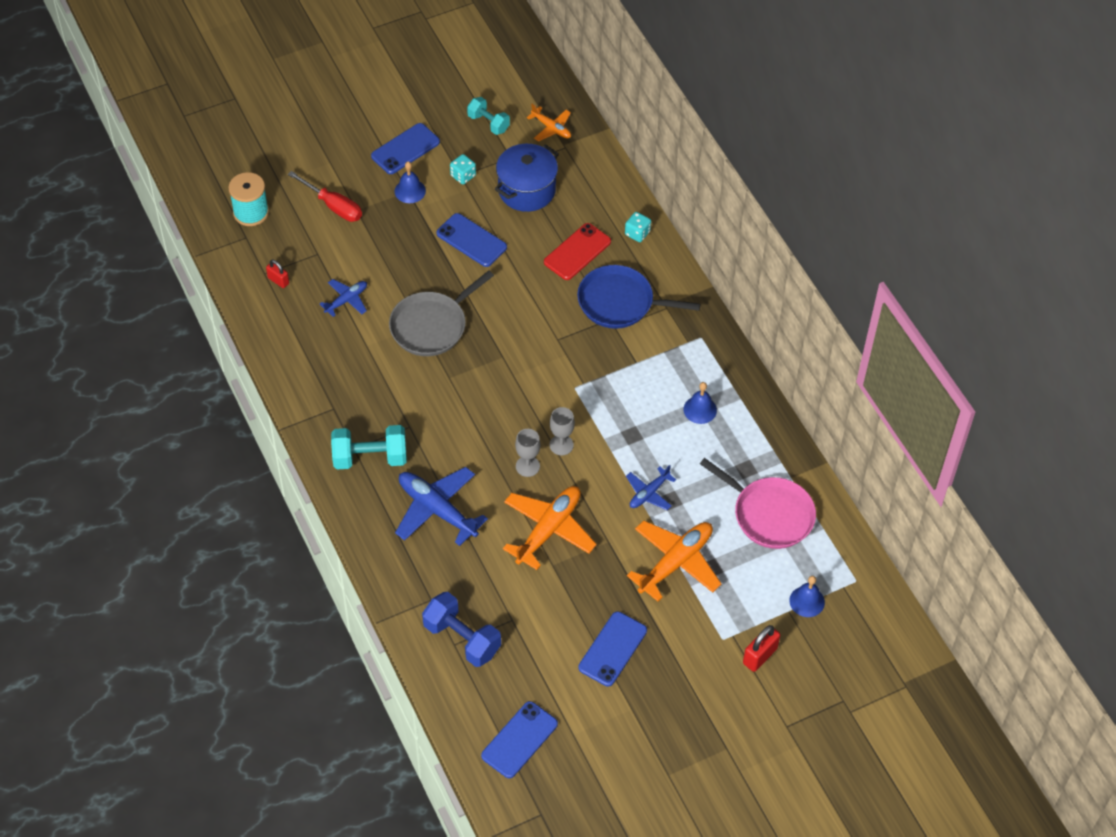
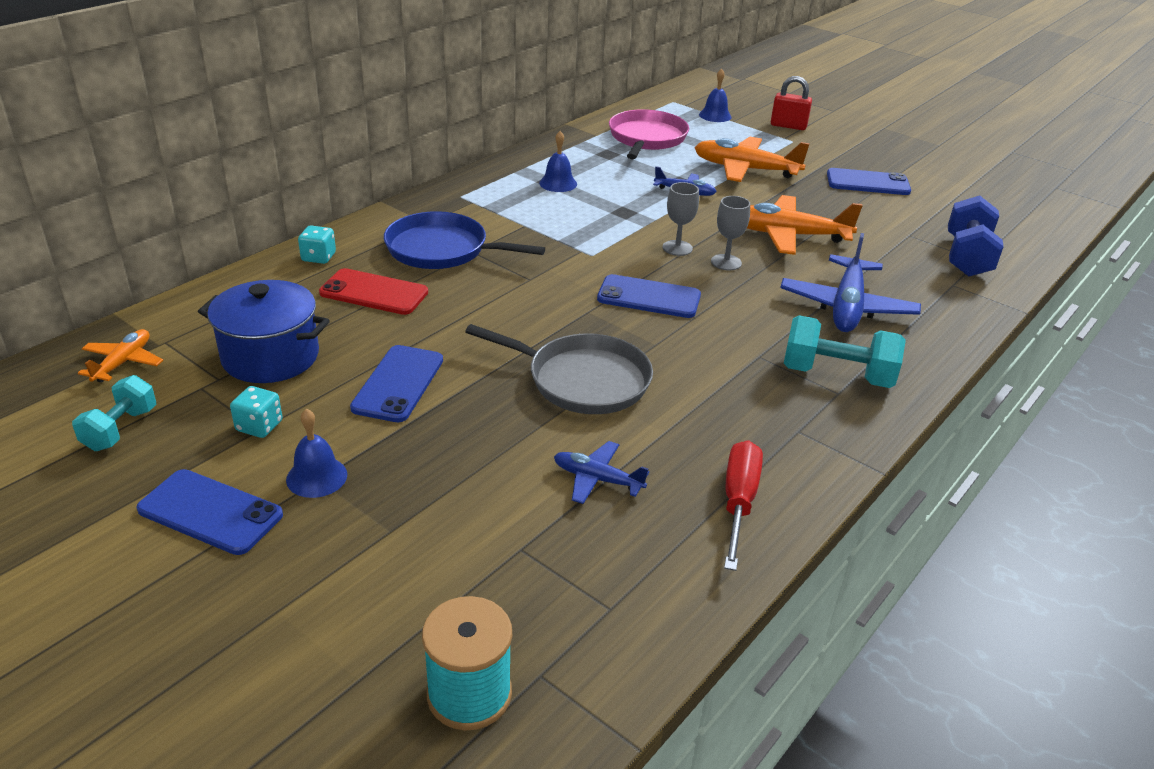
camera: 115 degrees left, 20 degrees down
red padlock [266,260,289,288] -> none
red screwdriver [288,171,362,222] -> red screwdriver moved to [724,440,763,571]
turquoise dumbbell [331,425,407,470] -> turquoise dumbbell turned 45 degrees counterclockwise [784,315,906,388]
blue phone [481,701,558,778] -> blue phone moved to [597,274,701,318]
blue pan [577,265,700,329] -> blue pan turned 120 degrees clockwise [384,211,545,269]

